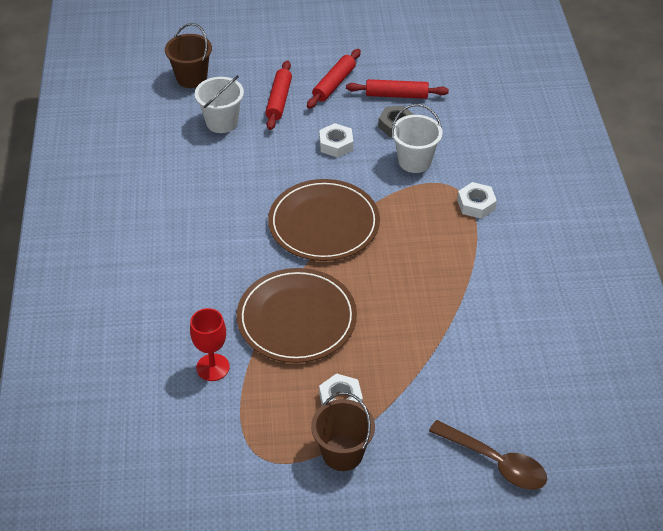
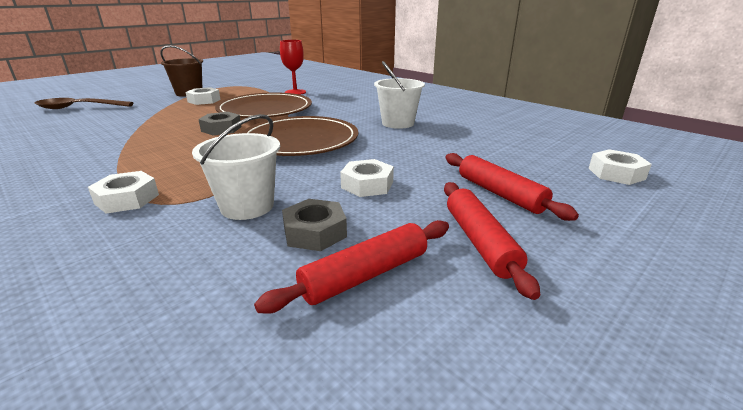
camera: 140 degrees right, 20 degrees down
brown bucket [165,23,212,88] -> white nut [589,149,652,185]
white bucket [195,75,244,133] -> white bucket moved to [374,61,425,129]
none -> grey nut [198,112,241,135]

